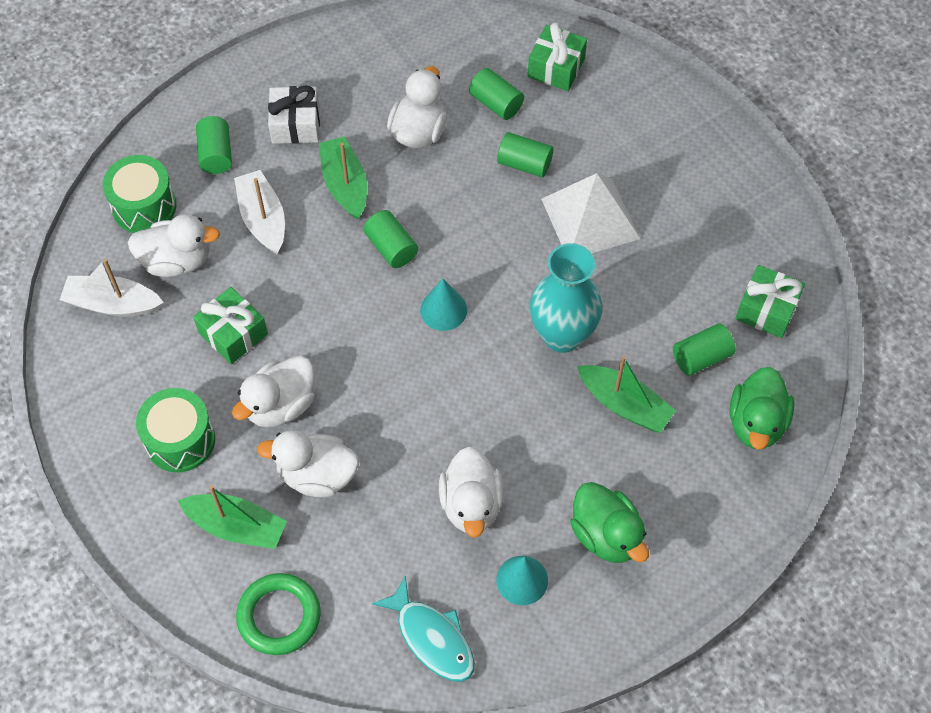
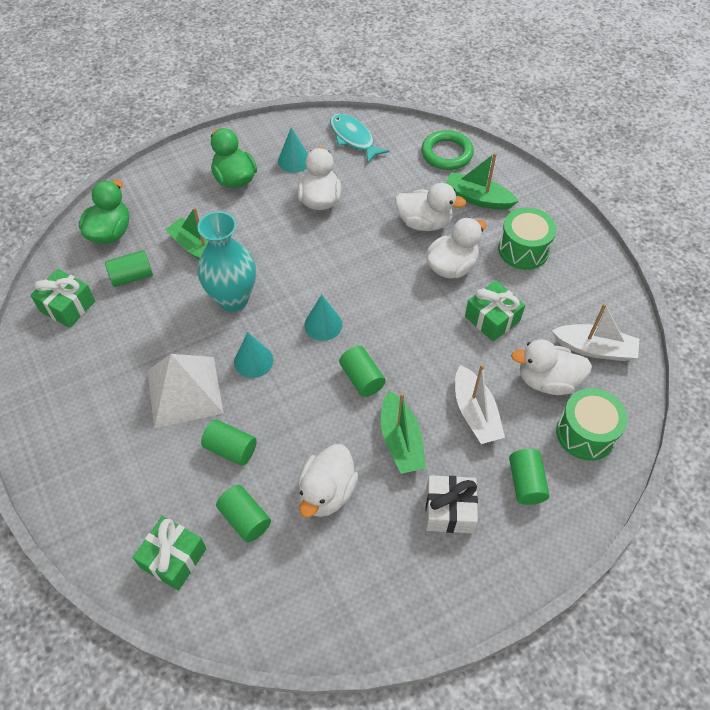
camera: 175 degrees left, 5 degrees down
none -> turquoise cone [234,332,273,378]

